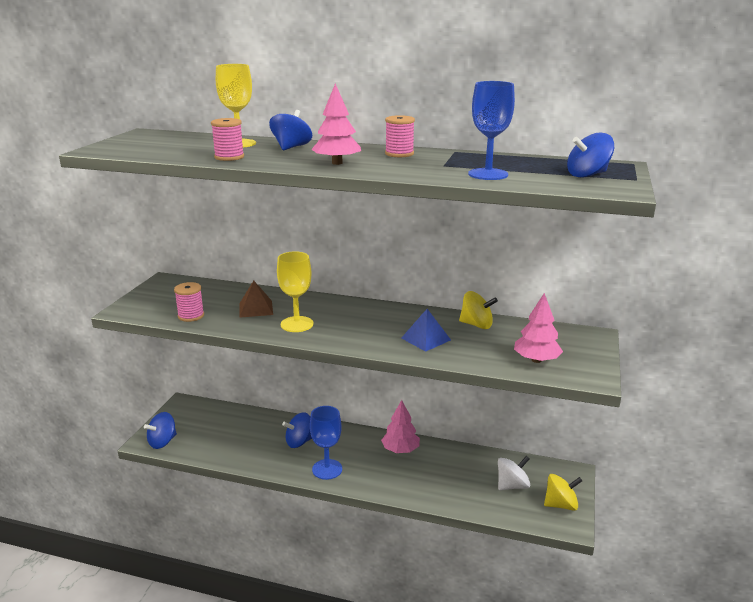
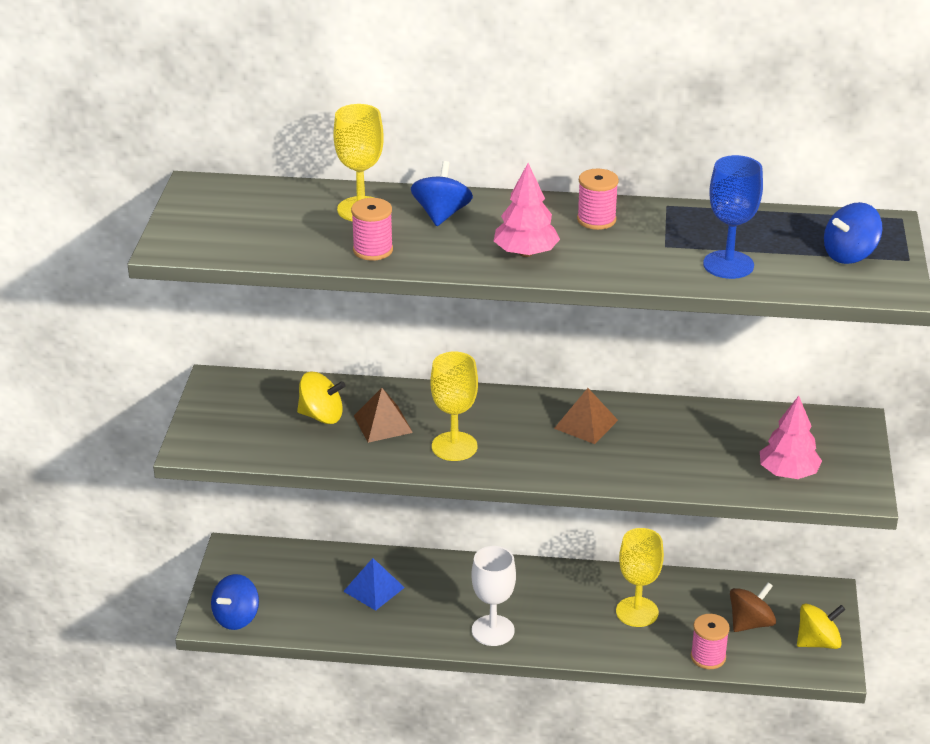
camera: 10 degrees left, 10 degrees up
pink spool [174,282,204,322] -> pink spool moved to [691,614,730,669]
blue spinning top [282,412,312,448] -> none
blue goblet [310,406,342,480] -> white goblet [471,546,516,646]
pink tree [381,400,420,453] -> none
blue pyramid [401,309,451,352] -> blue pyramid moved to [343,558,405,611]
yellow spinning top [459,291,498,329] -> yellow spinning top moved to [297,372,345,424]
white spinning top [498,456,530,490] -> brown spinning top [730,582,776,632]
none -> brown pyramid [554,388,618,444]
none -> yellow goblet [616,528,664,627]

